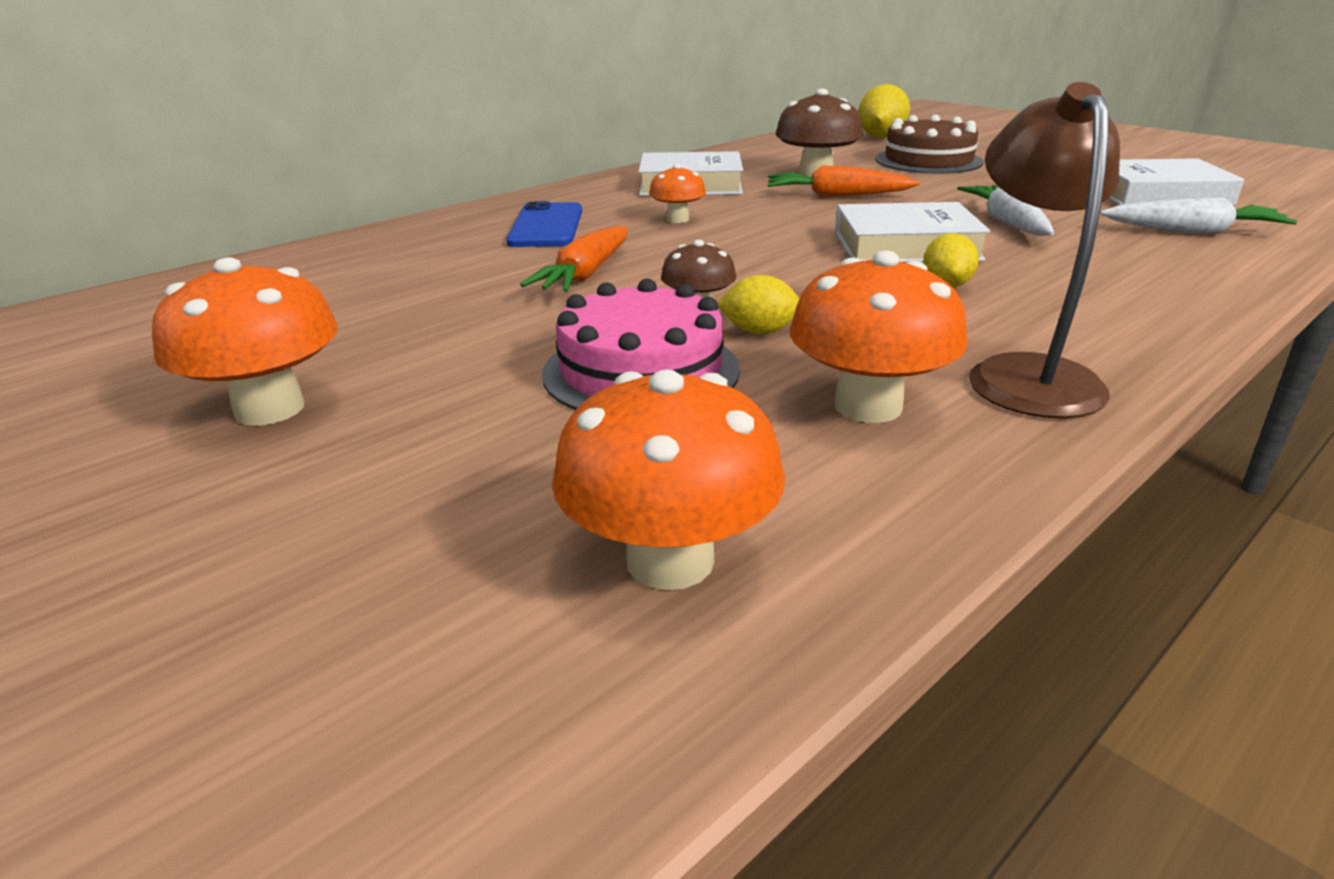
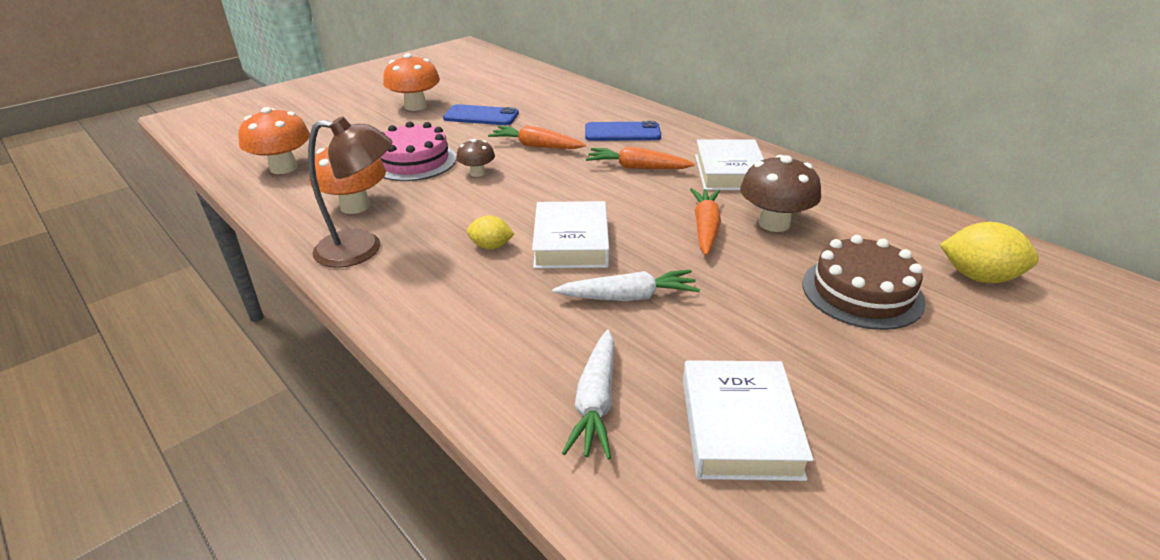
camera: 90 degrees right, 5 degrees up
orange mushroom [649,164,706,223] -> orange carrot [586,146,695,169]
yellow lemon [718,275,800,334] -> none
none -> blue phone [443,104,519,125]

